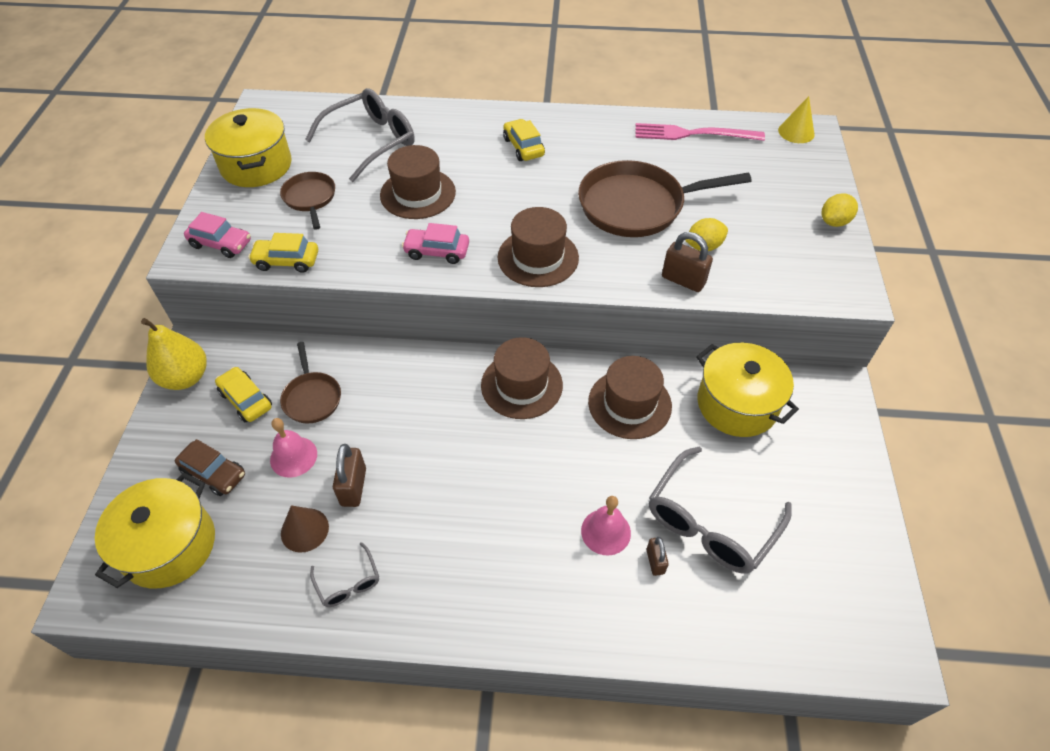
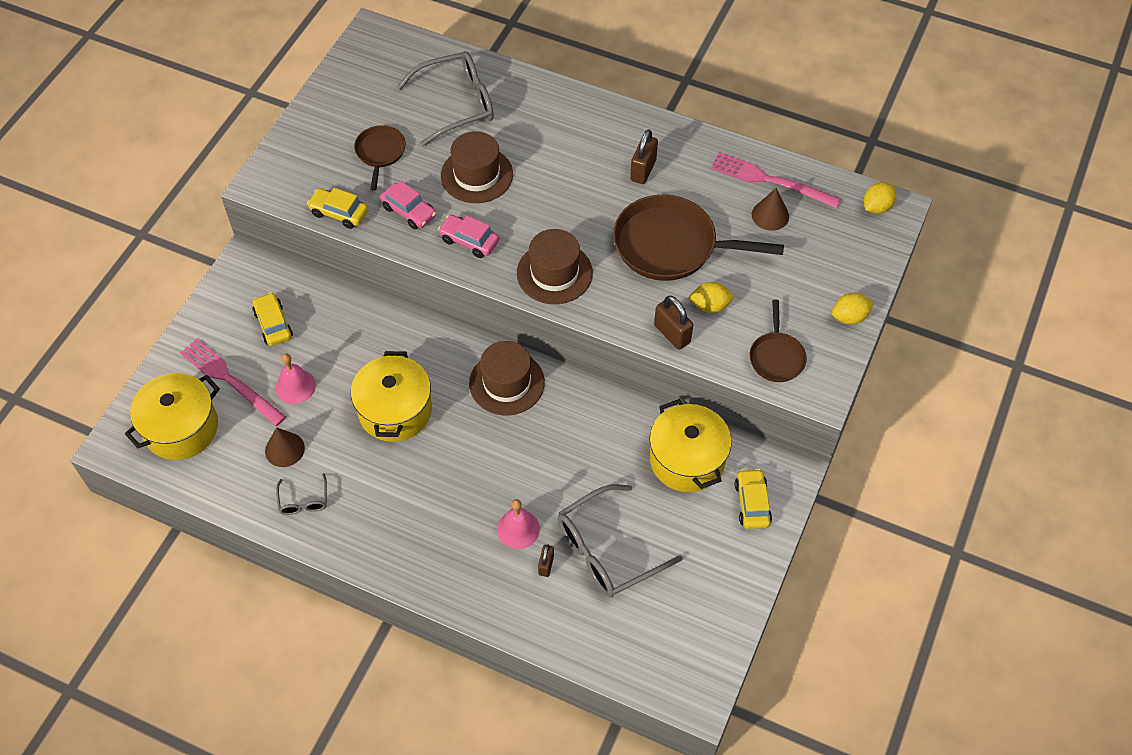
camera: 20 degrees right, 5 degrees up
yellow pear [141,318,207,390] -> none
brown car [175,439,245,496] -> pink fork [180,339,286,426]
pink car [184,212,251,258] -> pink car moved to [380,181,436,229]
yellow pot [205,108,292,187] -> yellow pot moved to [351,351,432,442]
brown pan [280,342,341,423] -> brown pan moved to [749,300,807,382]
brown padlock [333,444,366,507] -> brown padlock moved to [630,129,658,184]
yellow car [503,119,545,161] -> yellow car moved to [735,469,772,529]
brown hat [588,356,672,439] -> none
yellow cone [778,96,815,143] -> yellow lemon [864,182,896,214]
none -> brown cone [752,188,789,231]

